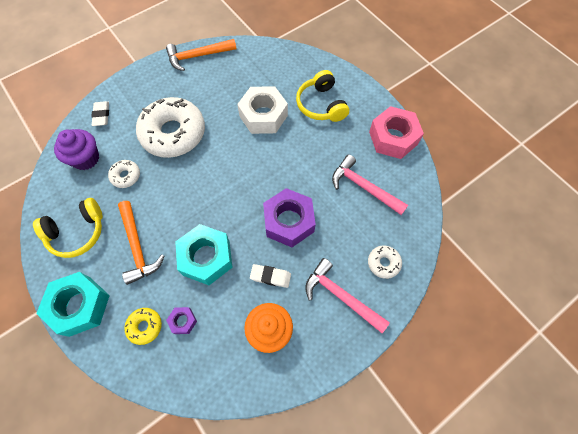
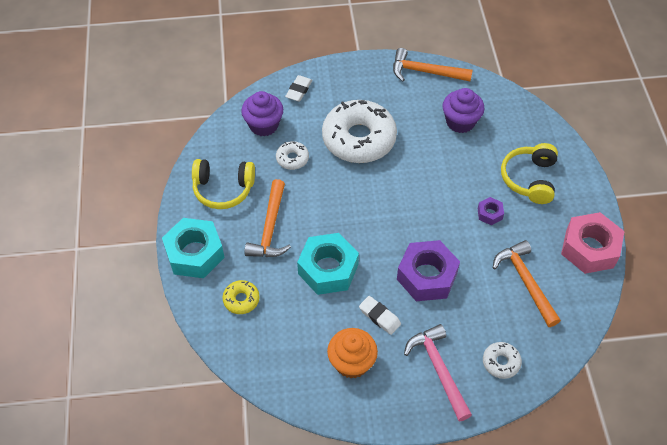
camera: 30 degrees right, 10 degrees down
purple nut [166,307,197,334] -> purple nut moved to [477,197,504,225]
white nut [237,86,288,134] -> none
pink hammer [332,154,408,215] -> orange hammer [493,240,561,327]
none -> purple cupcake [442,88,485,133]

